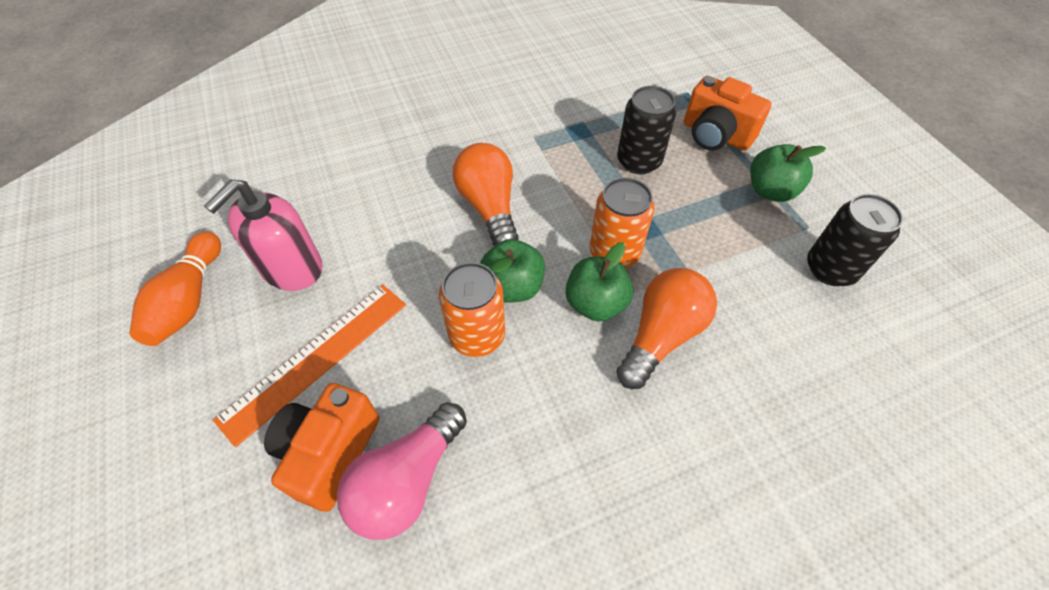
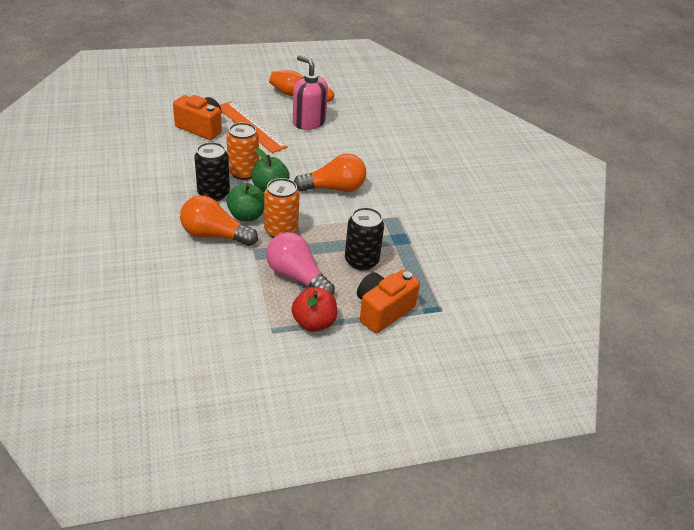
camera: 95 degrees right, 15 degrees down
pink light bulb [337,402,467,540] -> pink light bulb moved to [266,232,335,295]
orange light bulb [616,268,717,389] -> orange light bulb turned 150 degrees clockwise [180,195,258,246]
green apple [750,144,826,202] -> red apple [291,287,337,332]
black can [807,194,903,286] -> black can moved to [195,142,230,201]

